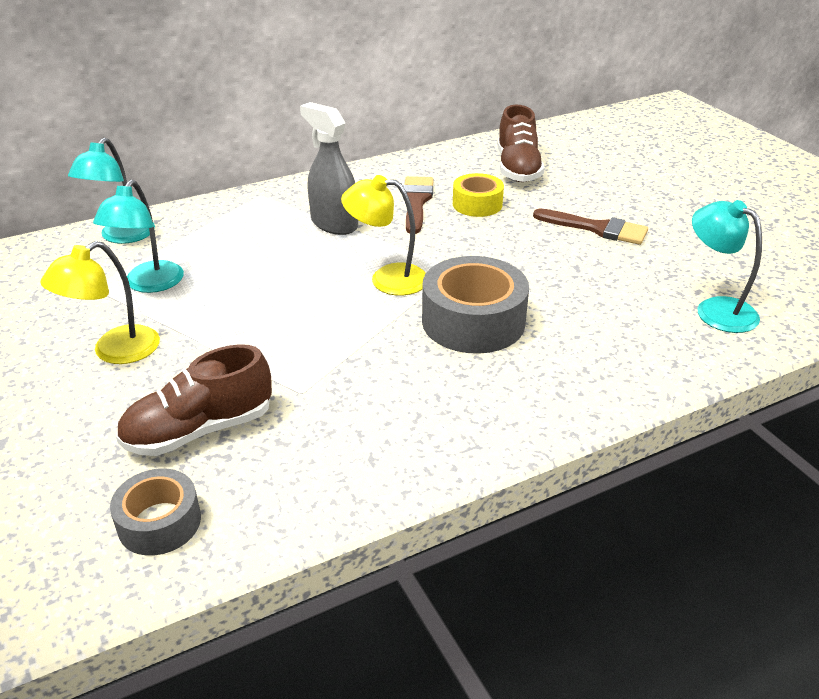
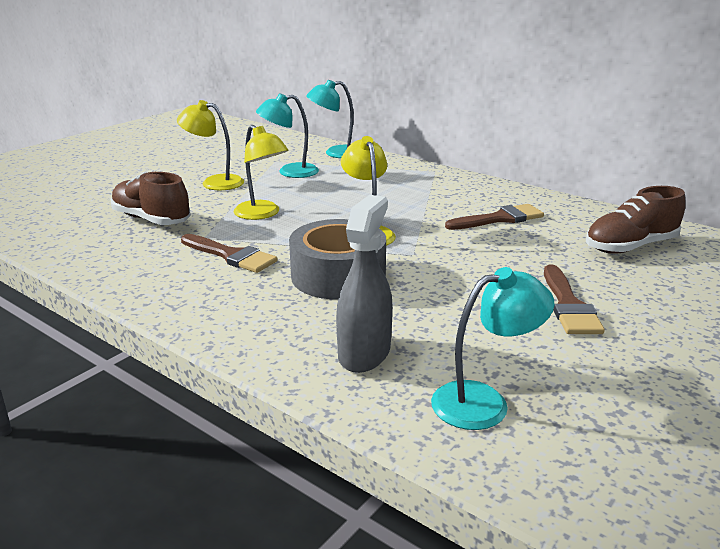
camera: 65 degrees right, 10 degrees down
grey tape [110,468,201,556] -> none
grey spray bottle [300,102,358,235] -> grey spray bottle moved to [336,195,393,373]
yellow tape [453,173,504,217] -> none
turquoise lamp [692,200,762,333] -> turquoise lamp turned 45 degrees clockwise [431,267,555,430]
none -> brown brush [181,234,277,273]
none -> yellow lamp [233,125,289,220]

